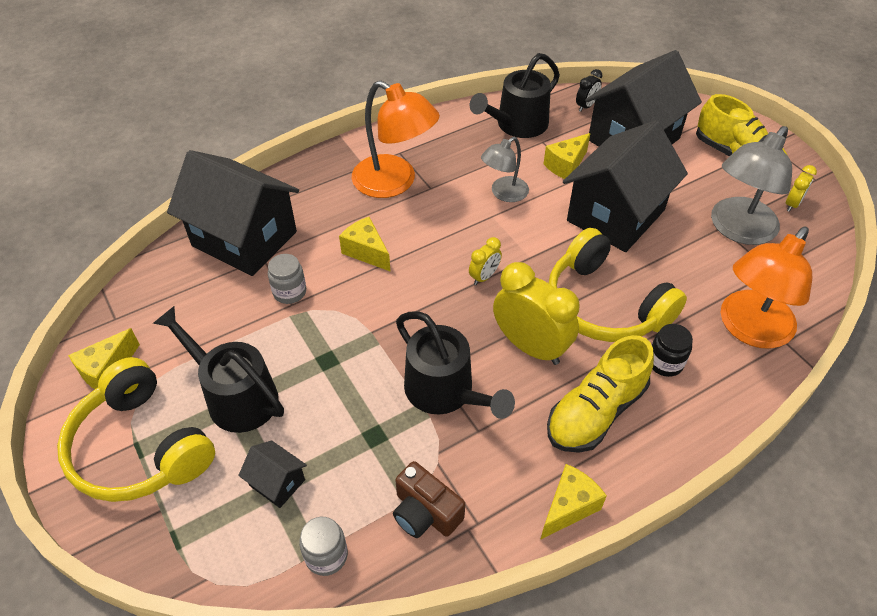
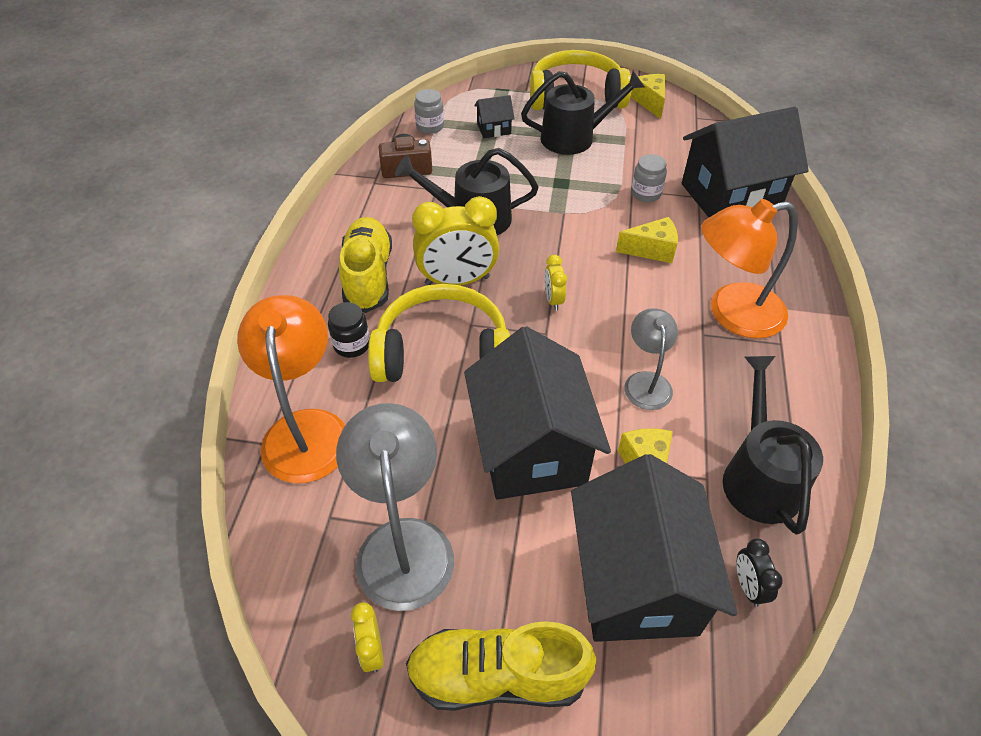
camera: 130 degrees right, 0 degrees up
yellow cheese [540,464,607,540] -> none

